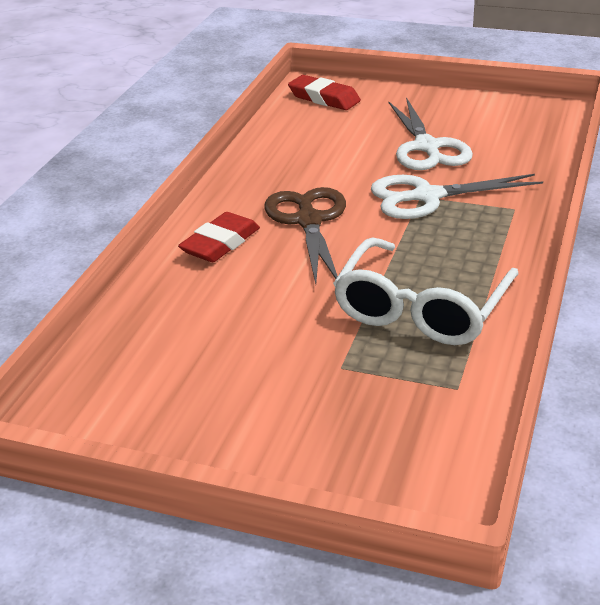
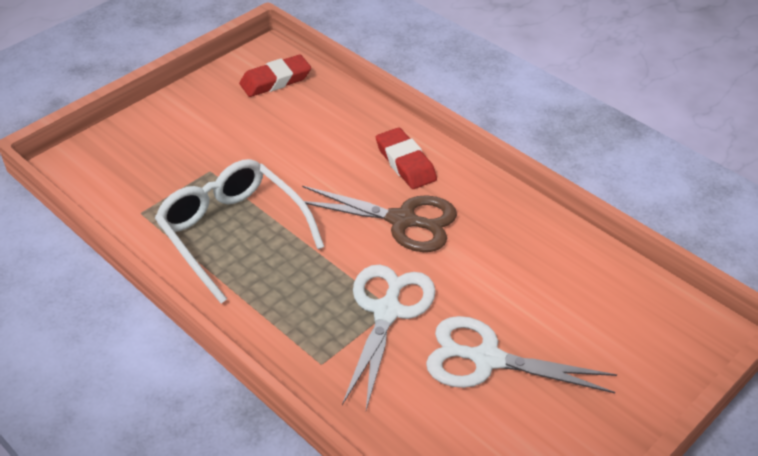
camera: 115 degrees right, 10 degrees up
red eraser [288,75,361,110] -> red eraser moved to [239,54,311,97]

